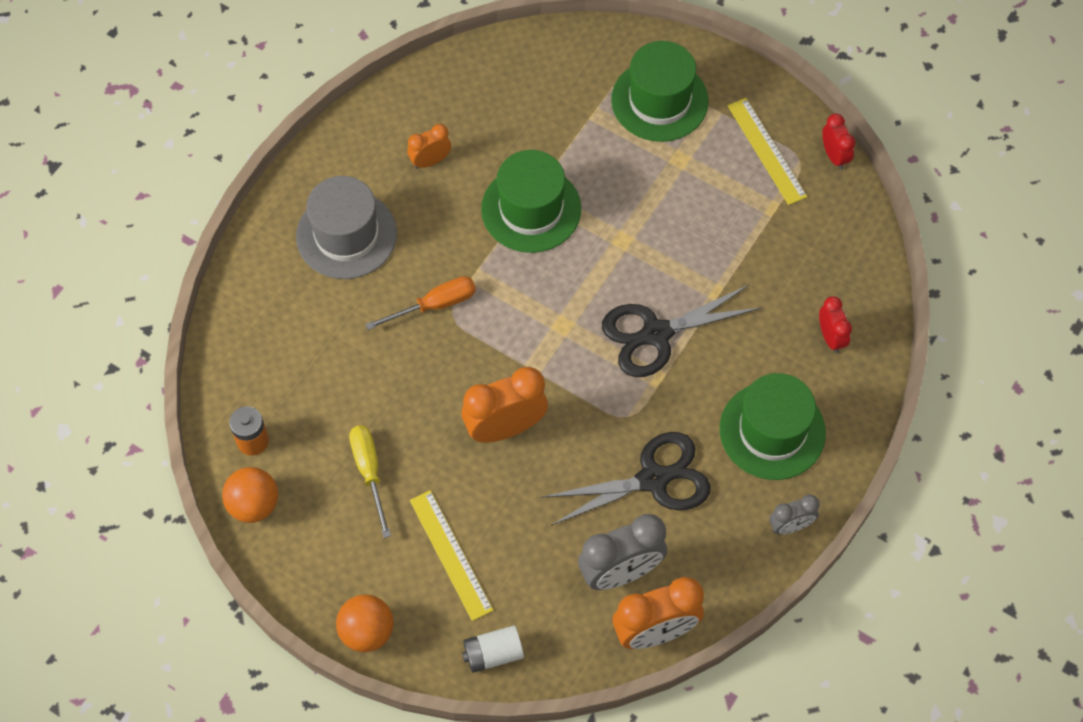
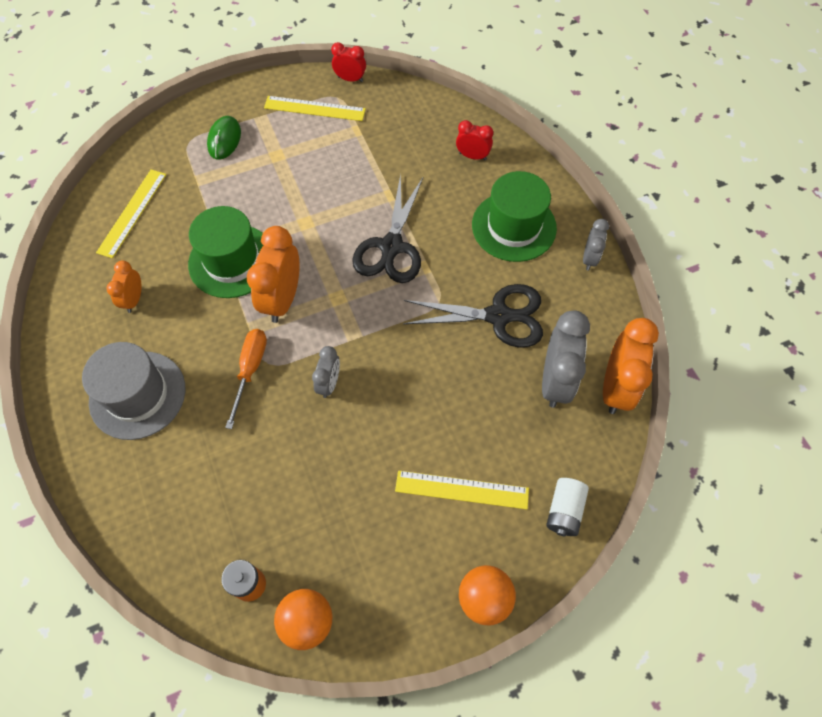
camera: 55 degrees left, 0 degrees up
yellow screwdriver [349,425,391,538] -> none
orange clock [461,367,548,443] -> orange clock moved to [247,226,300,323]
black scissors [541,432,711,526] -> black scissors turned 75 degrees clockwise [403,284,543,348]
green hat [611,41,708,142] -> green mouse [207,116,241,160]
none -> yellow ruler [96,169,167,258]
none -> grey clock [312,346,340,398]

